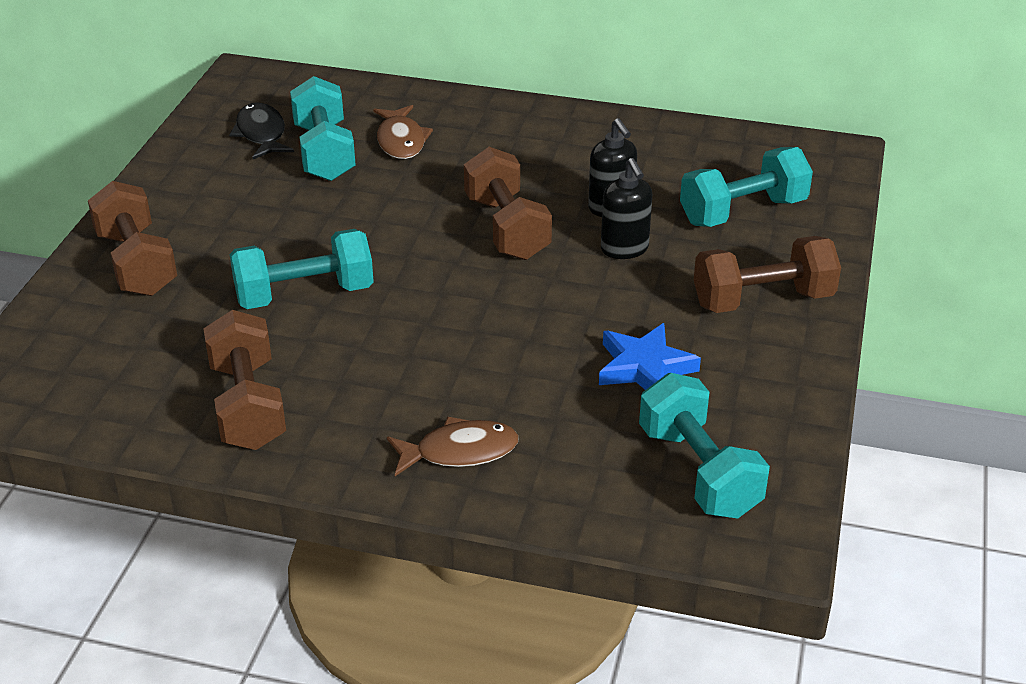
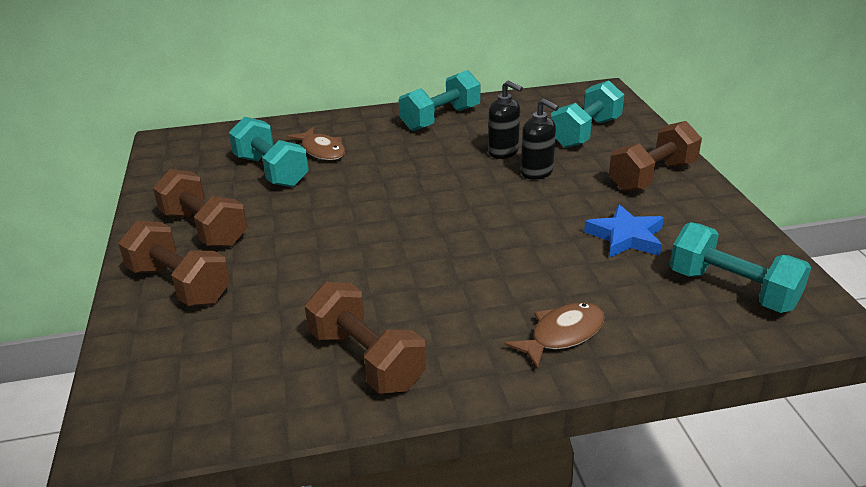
camera: 25 degrees left, 5 degrees down
black fish [229,103,294,159] -> none
turquoise dumbbell [230,229,374,309] -> turquoise dumbbell moved to [399,70,481,131]
brown dumbbell [464,147,552,260] -> brown dumbbell moved to [153,169,247,247]

